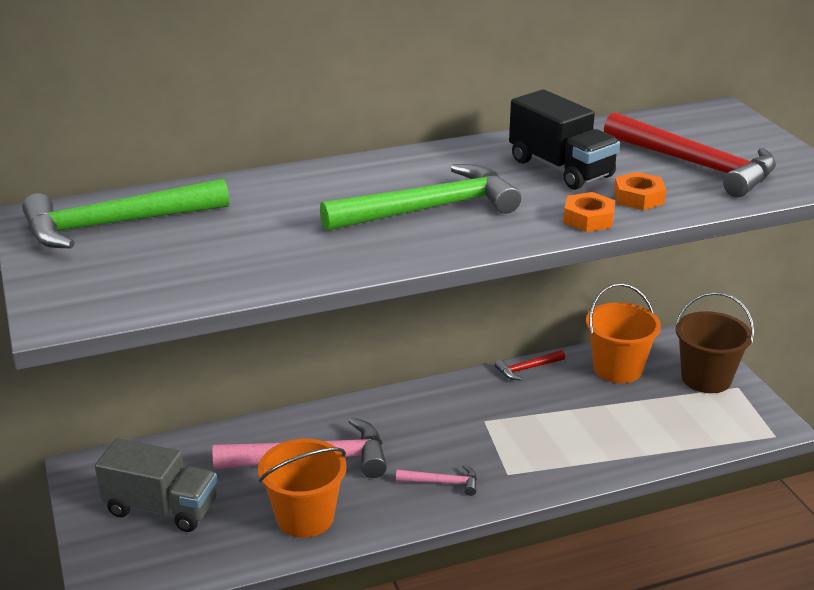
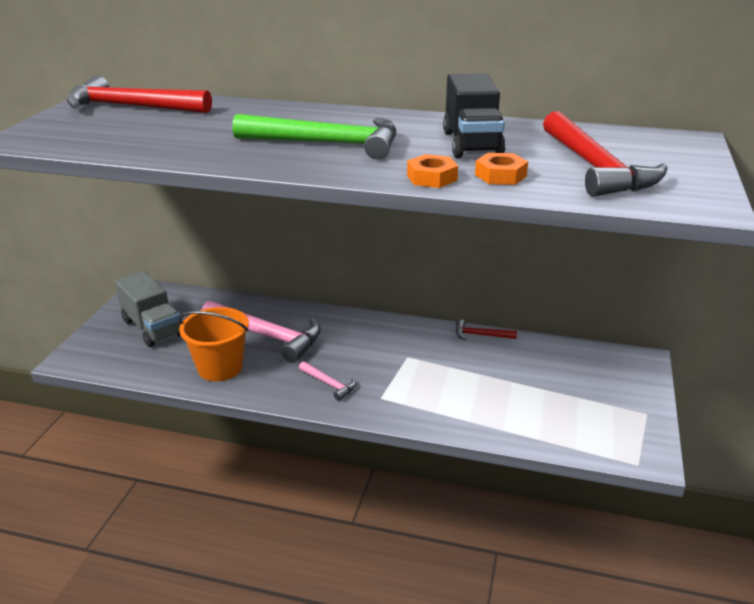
camera: 35 degrees right, 0 degrees up
green hammer [22,178,229,249] -> red hammer [66,76,212,113]
orange bucket [586,283,661,383] -> none
brown bucket [676,292,754,393] -> none

